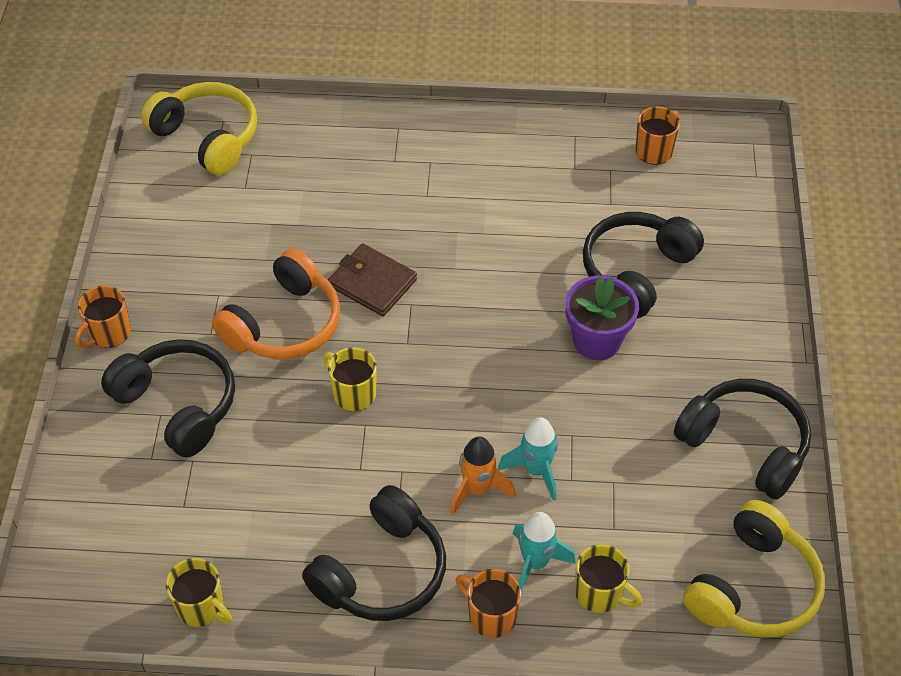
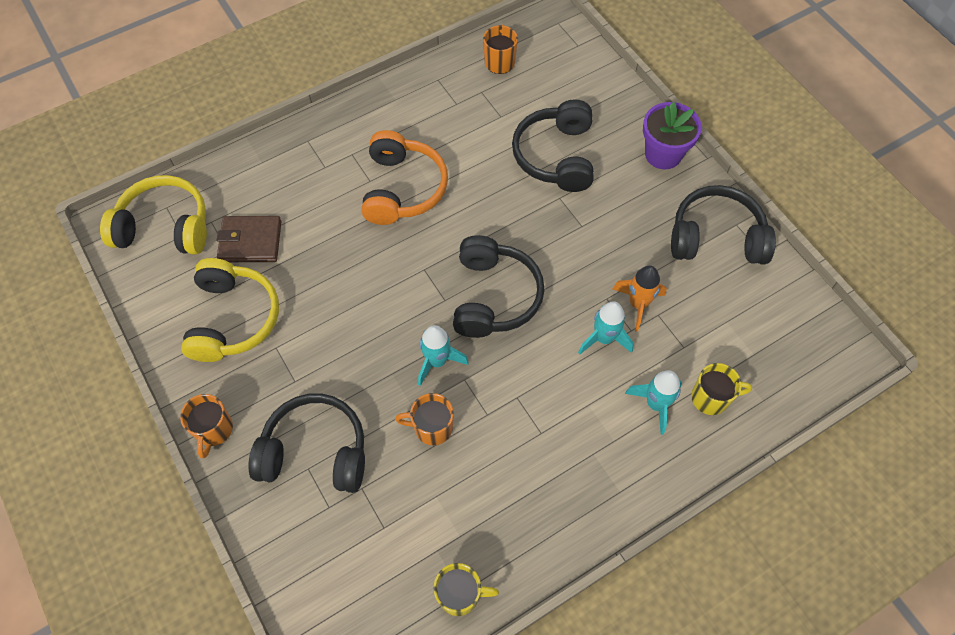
camera: 35 degrees left, 10 degrees up
orange headphones [212,248,340,359] -> orange headphones moved to [361,130,448,225]
black headphones [302,485,446,621] -> black headphones moved to [453,235,545,338]
yellow mug [323,347,377,411] -> turquoise rocket [418,325,469,386]
brown wallet [328,243,417,316] -> brown wallet moved to [216,216,281,262]
orange rocket [451,436,516,515] -> orange rocket moved to [613,266,667,332]
orange mug [456,569,521,638] -> orange mug moved to [395,393,454,445]
purple flower pot [565,275,639,360] -> purple flower pot moved to [643,102,702,169]
yellow headphones [683,500,826,638] -> yellow headphones moved to [181,258,279,362]

